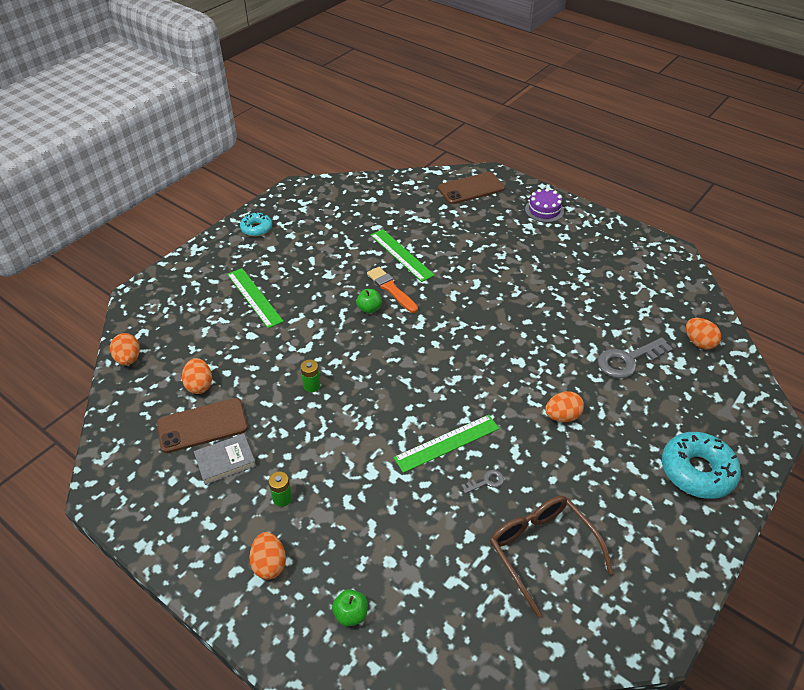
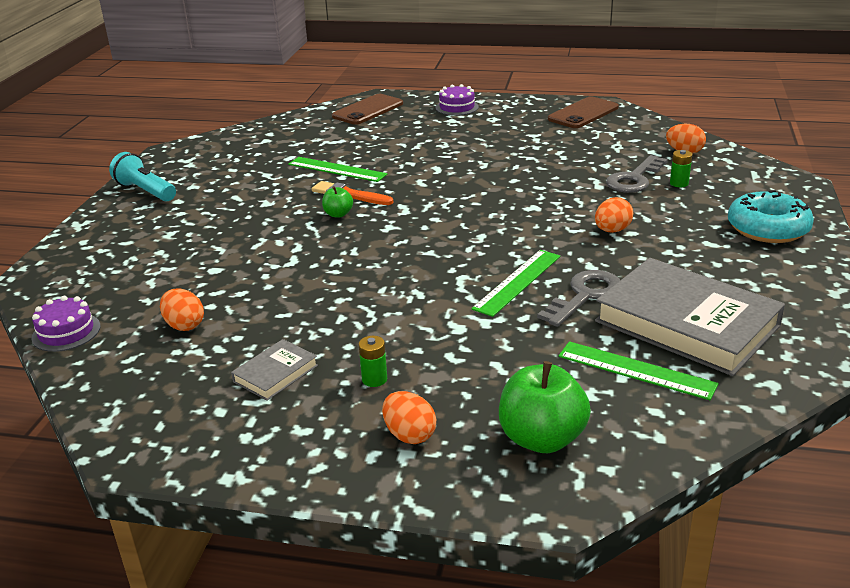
camera: 25 degrees left, 15 degrees down
orange egg [110,333,140,366] -> purple cake [31,296,100,352]
brown phone [157,398,248,453] -> brown phone moved to [548,96,619,128]
green ruler [227,268,284,328] -> green ruler moved to [558,341,719,400]
turquoise donut [240,212,272,237] -> turquoise flashlight [109,152,176,201]
green battery [300,360,320,392] -> green battery moved to [670,150,692,187]
green apple [332,589,368,627] -> green apple [499,361,591,453], size x1.95
grey key [461,470,504,494] -> grey key [537,270,620,327], size x2.12
brown glasses [490,496,613,618] -> grey book [595,258,785,376]

